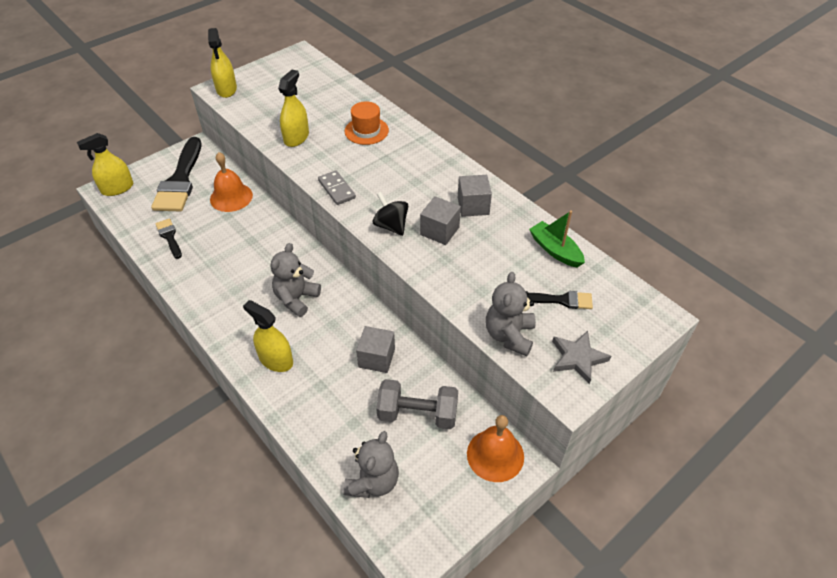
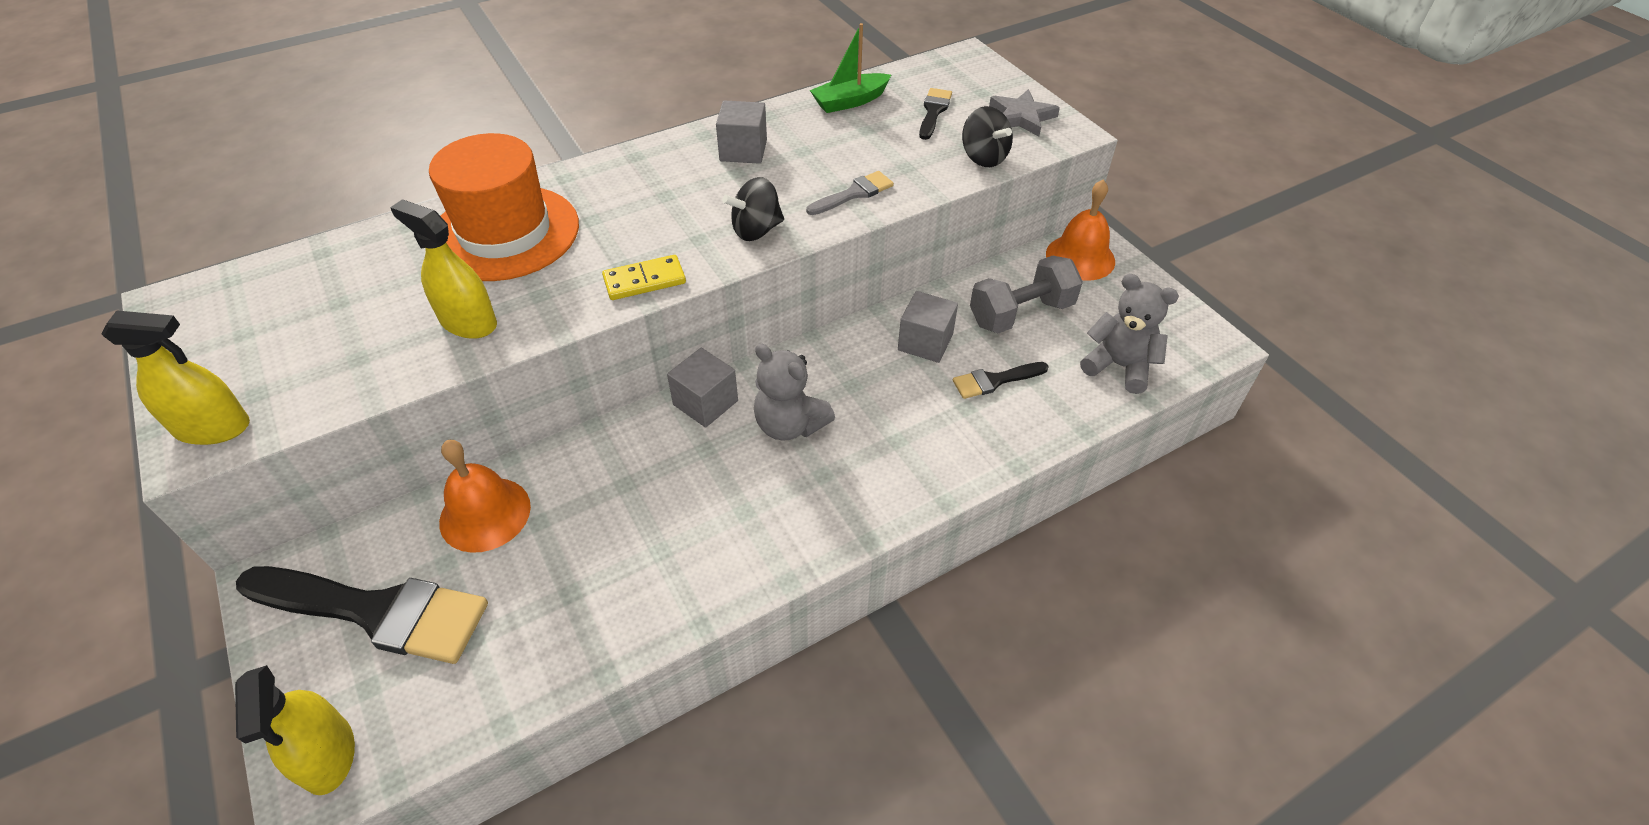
camera: 80 degrees left, 0 degrees up
black brush [155,218,182,259] -> black brush moved to [953,362,1049,399]
yellow spray bottle [243,300,293,372] -> none
grey domino [318,170,356,205] -> yellow domino [602,255,686,300]
orange hat [345,101,389,145] -> orange hat [429,133,579,281], size x1.81
grey dumbbell [376,379,458,429] -> grey dumbbell turned 45 degrees clockwise [970,256,1083,333]
grey cube [420,196,461,245] -> grey cube moved to [667,348,738,428]
grey teddy bear [486,272,536,356] -> black spinning top [962,106,1013,167]
none -> grey brush [806,171,894,215]

